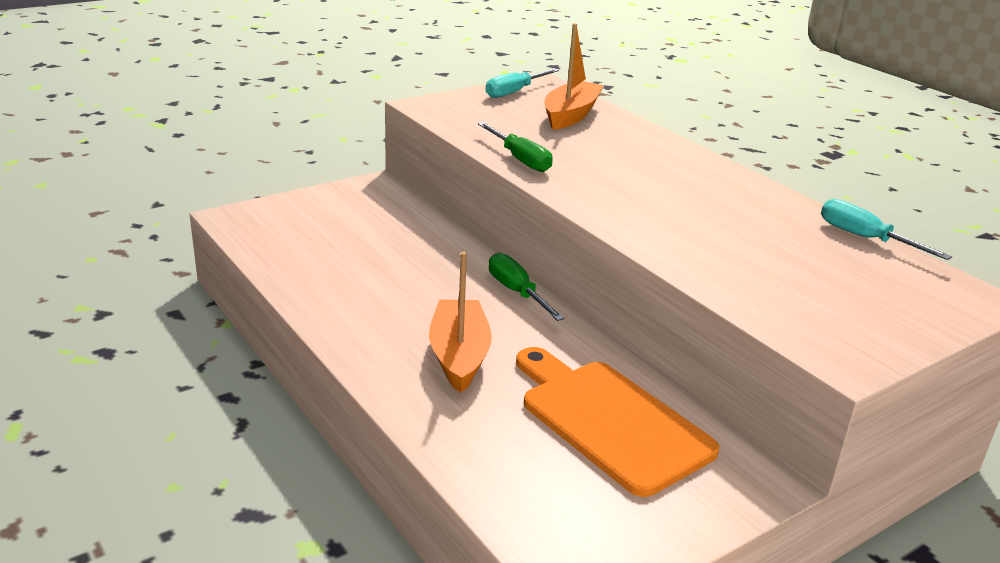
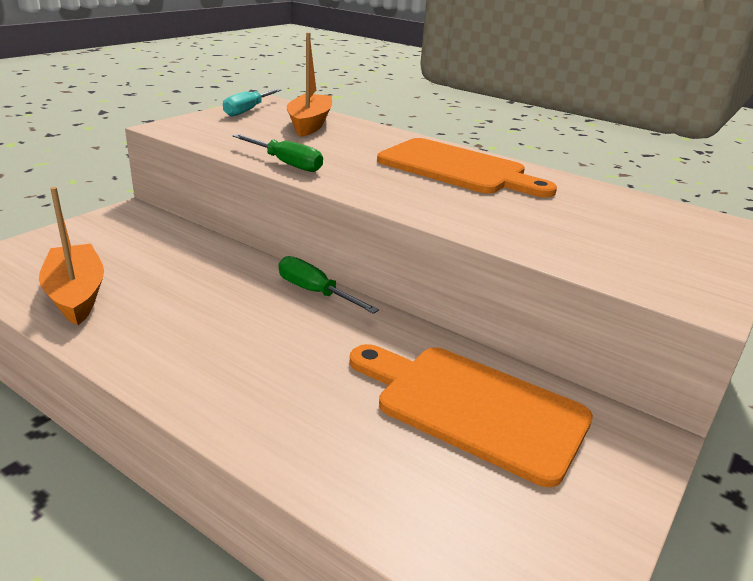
camera: 20 degrees left, 0 degrees up
orange boat [429,252,492,393] -> orange boat moved to [39,187,104,325]
turquoise screwdriver [821,199,952,260] -> none
none -> orange cutting board [377,138,557,197]

